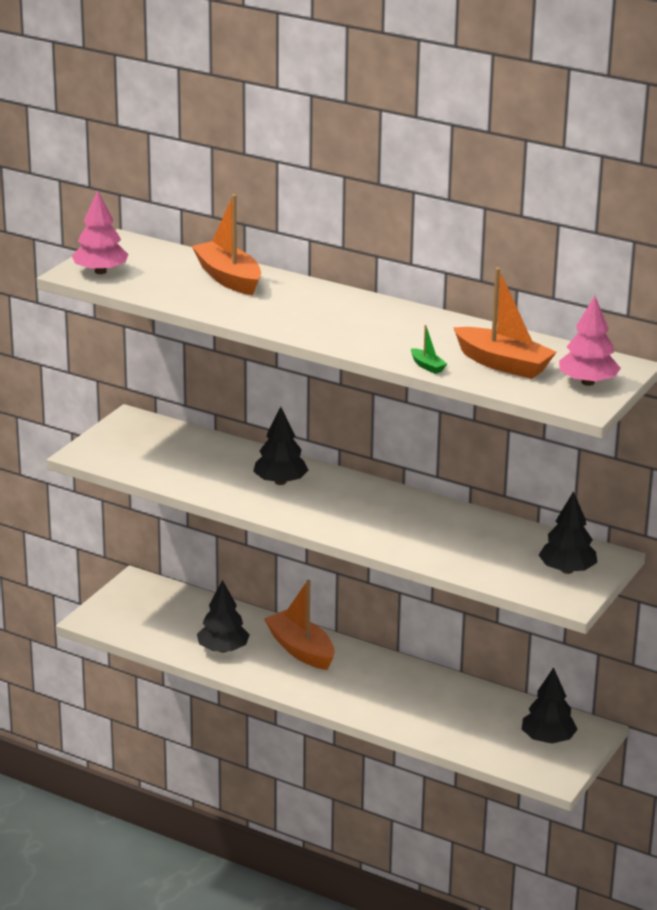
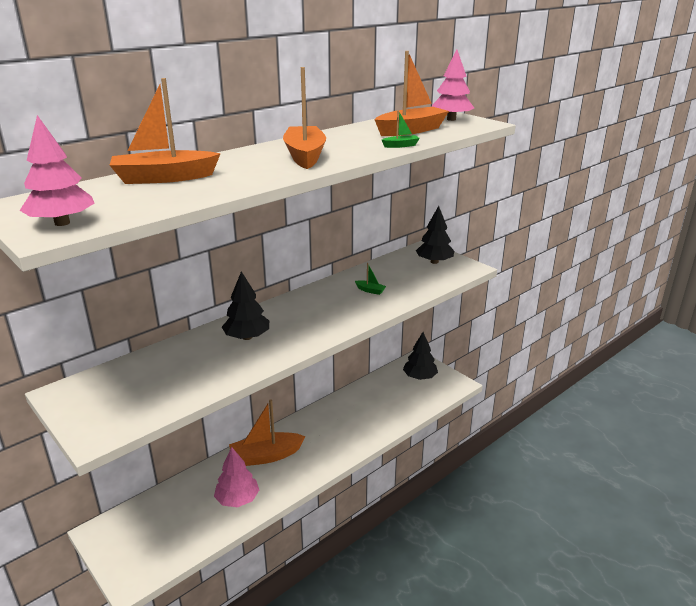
camera: 70 degrees left, 0 degrees up
black tree [197,580,250,653] -> pink tree [214,447,259,508]
none -> orange boat [283,67,326,169]
none -> green boat [355,263,386,295]

